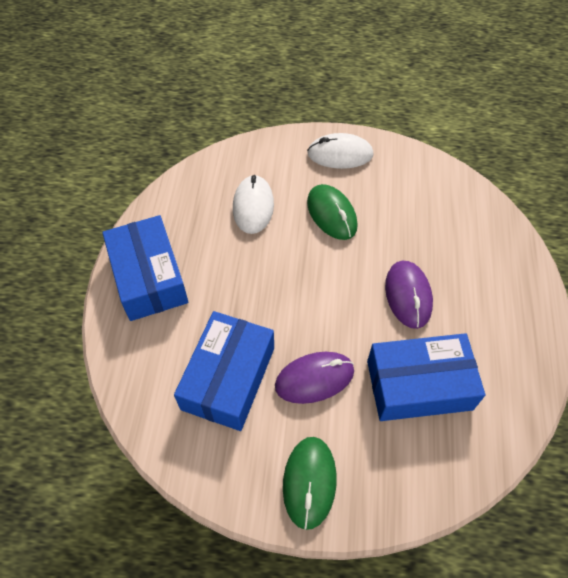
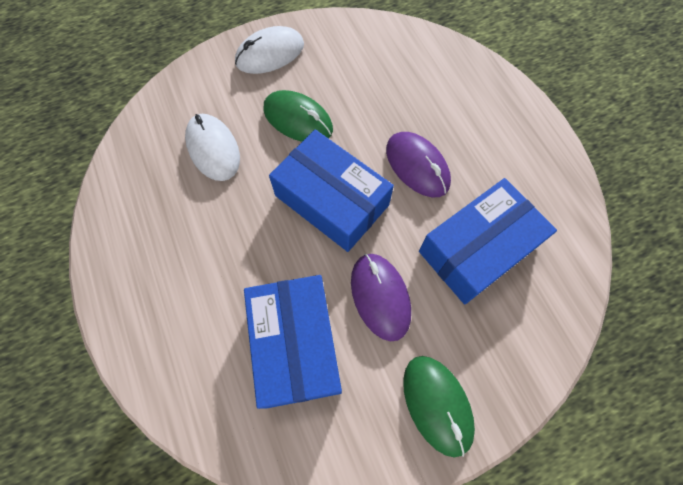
camera: 30 degrees left, 10 degrees up
blue box [102,215,188,321] -> blue box moved to [269,130,394,252]
purple mouse [275,352,354,404] -> purple mouse turned 60 degrees counterclockwise [351,254,411,341]

